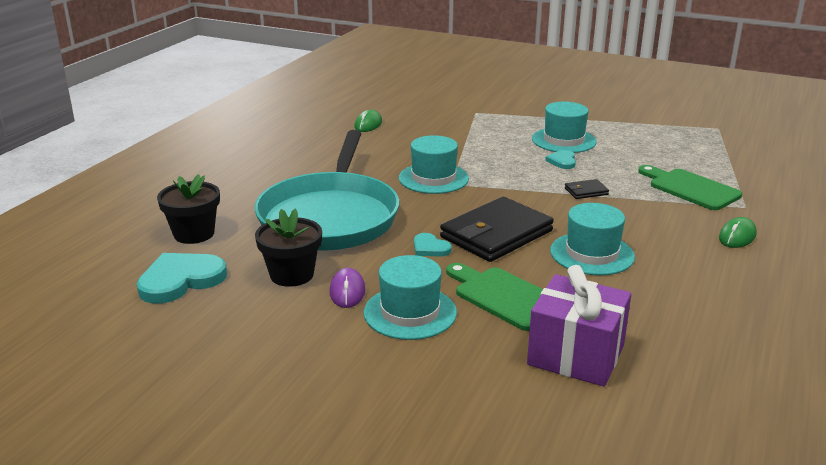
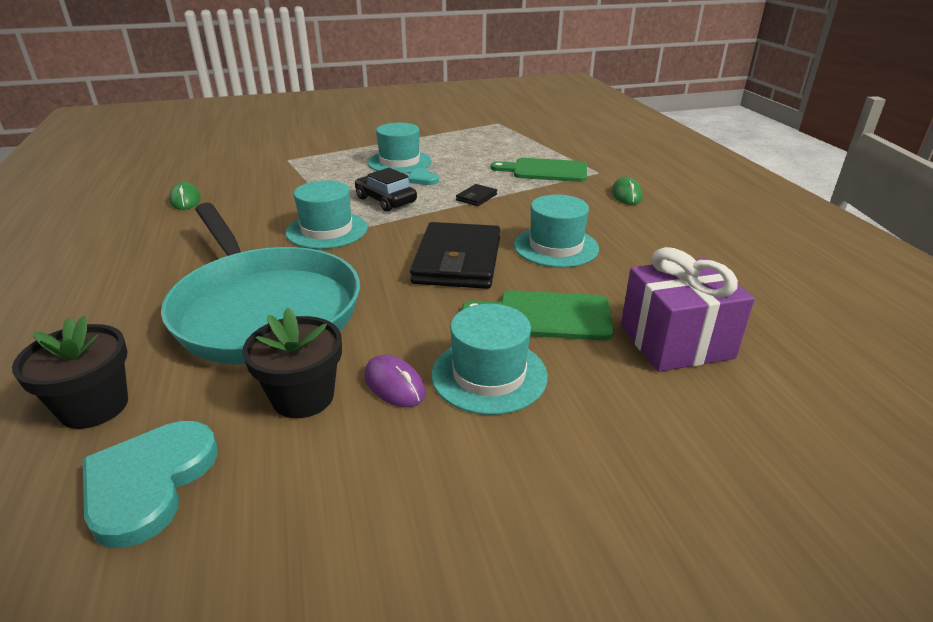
camera: 40 degrees left, 5 degrees up
turquoise heart [414,233,452,257] -> none
none -> black car [355,168,417,212]

